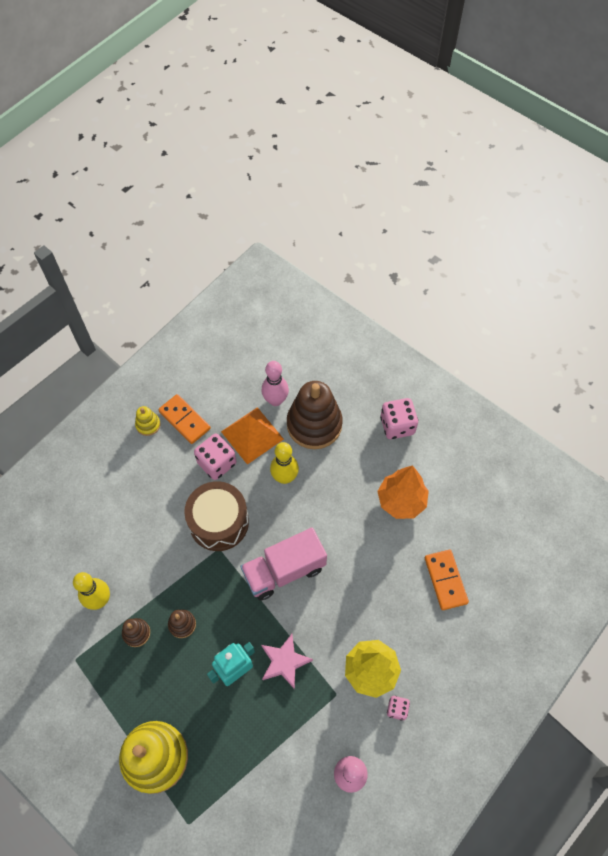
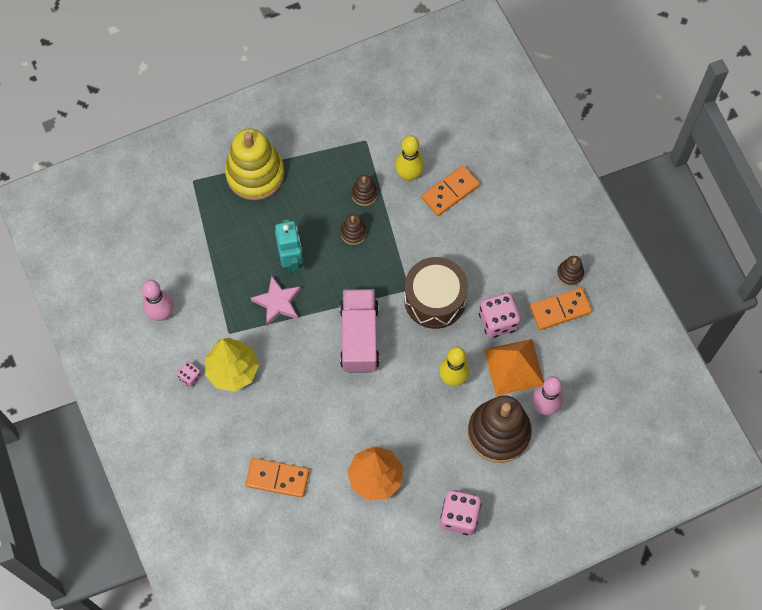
camera: 115 degrees right, 5 degrees up
yellow stacking toy [135,406,160,436] -> brown stacking toy [557,256,584,286]
none -> orange domino [421,165,480,216]

